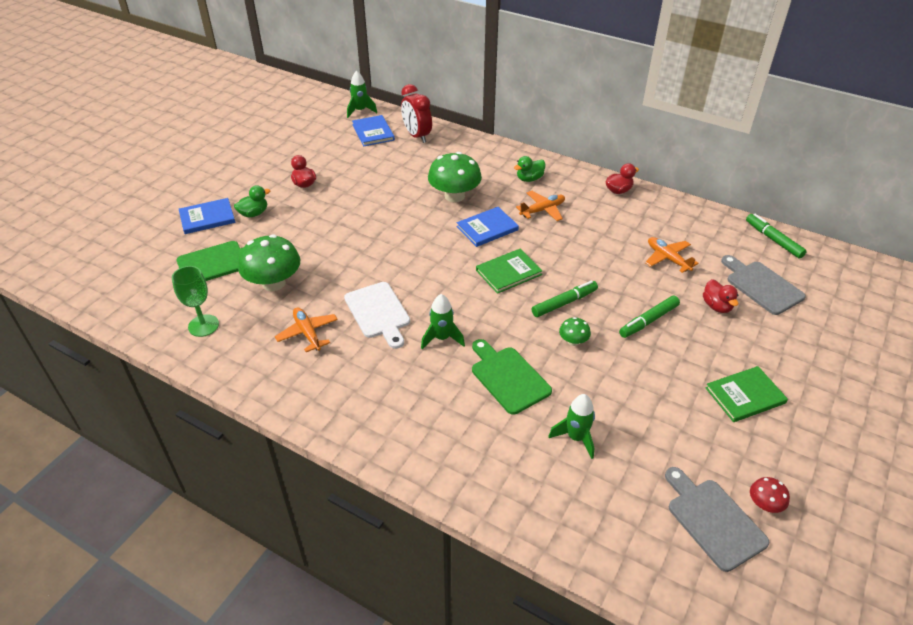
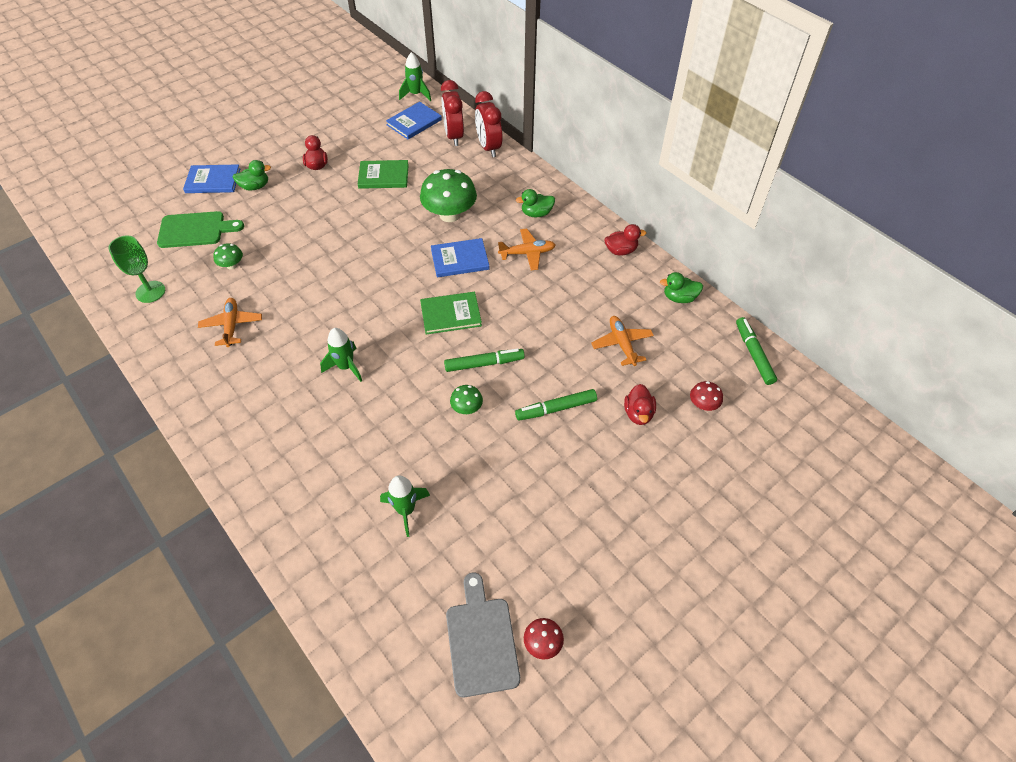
camera: 20 degrees right, 10 degrees up
green mushroom [238,234,300,291] -> green mushroom [213,243,243,270], size x0.48
white cutting board [344,282,410,349] -> none
blue book [352,115,395,146] -> blue book turned 45 degrees clockwise [386,102,442,139]
green cutting board [472,339,552,415] -> none
green book [706,366,788,422] -> green book moved to [358,160,409,189]
grey cutting board [721,255,806,315] -> red mushroom [690,381,723,411]
none -> red clock [475,91,503,157]
none -> green duck [660,272,703,303]

